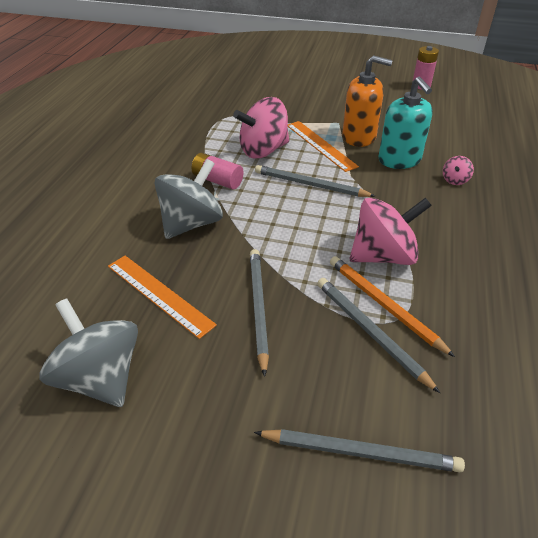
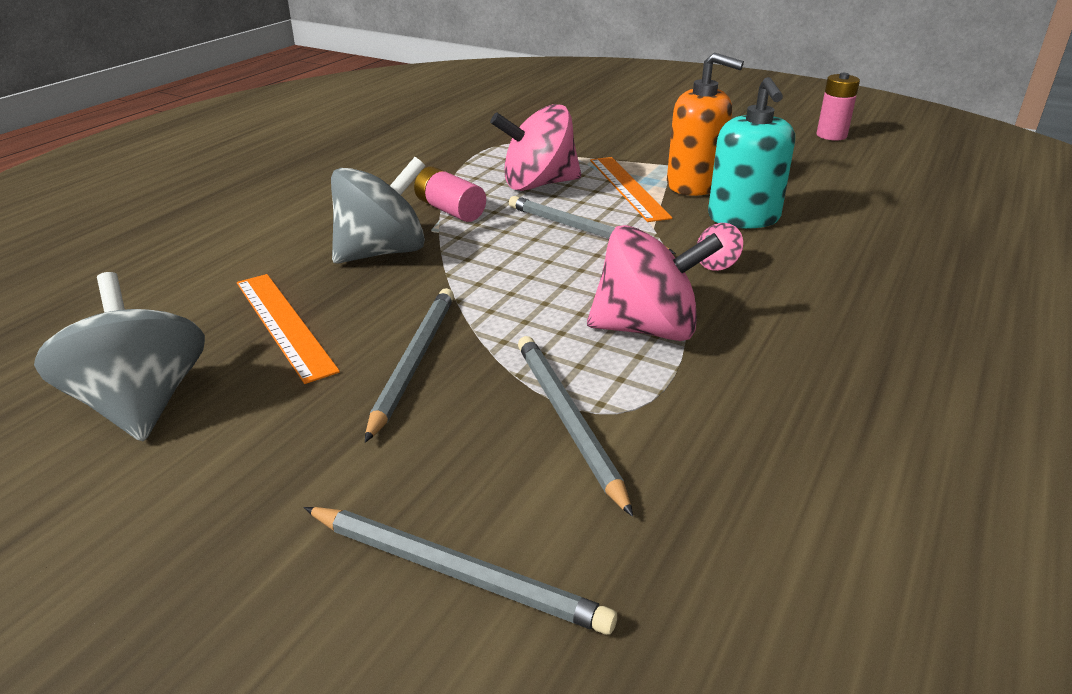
camera: 15 degrees right, 10 degrees down
orange pencil [330,256,455,357] -> none
pink spinning top [443,156,474,185] -> pink spinning top moved to [697,223,743,271]

